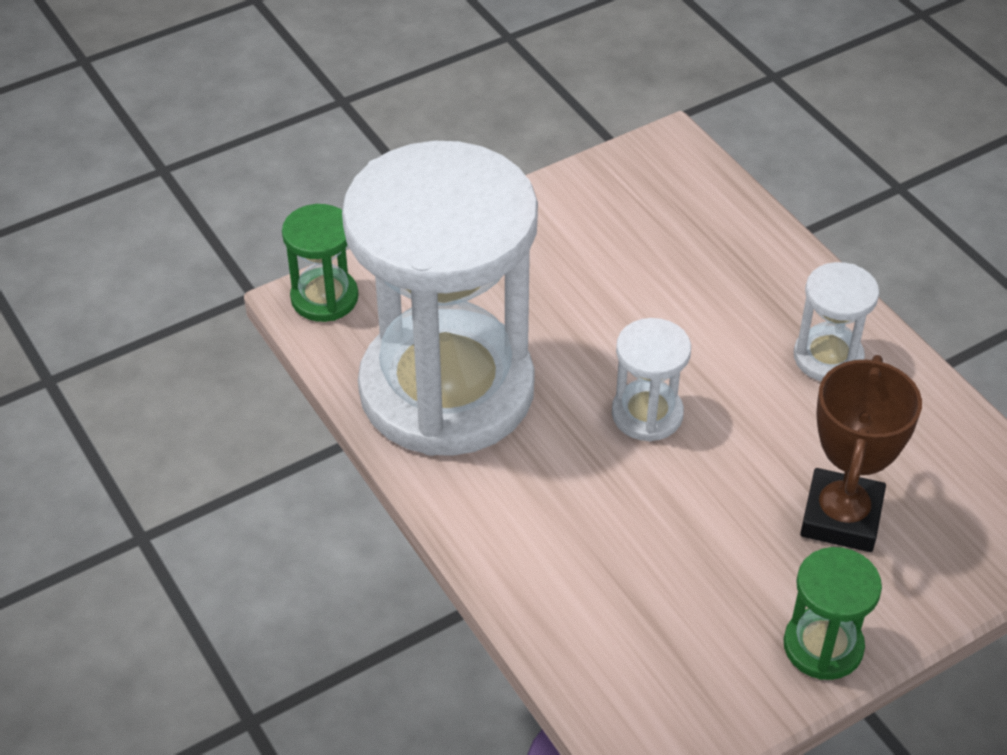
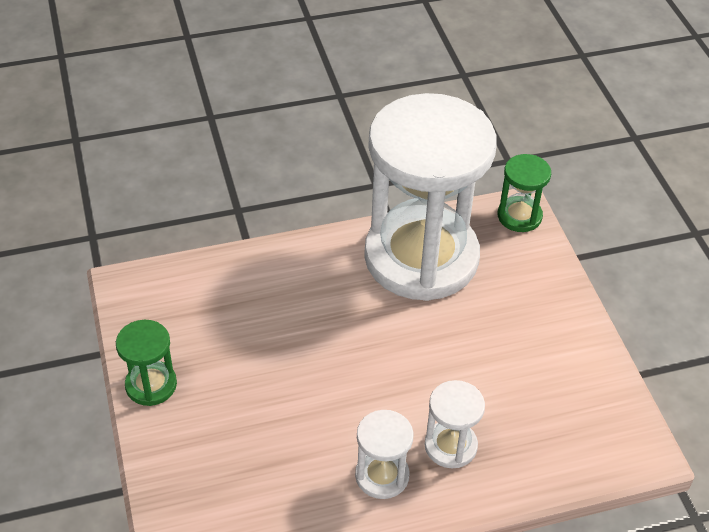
camera: 105 degrees right, 0 degrees up
white hourglass [612,318,691,441] -> white hourglass moved to [425,380,485,468]
brown trophy [800,355,922,552] -> none

